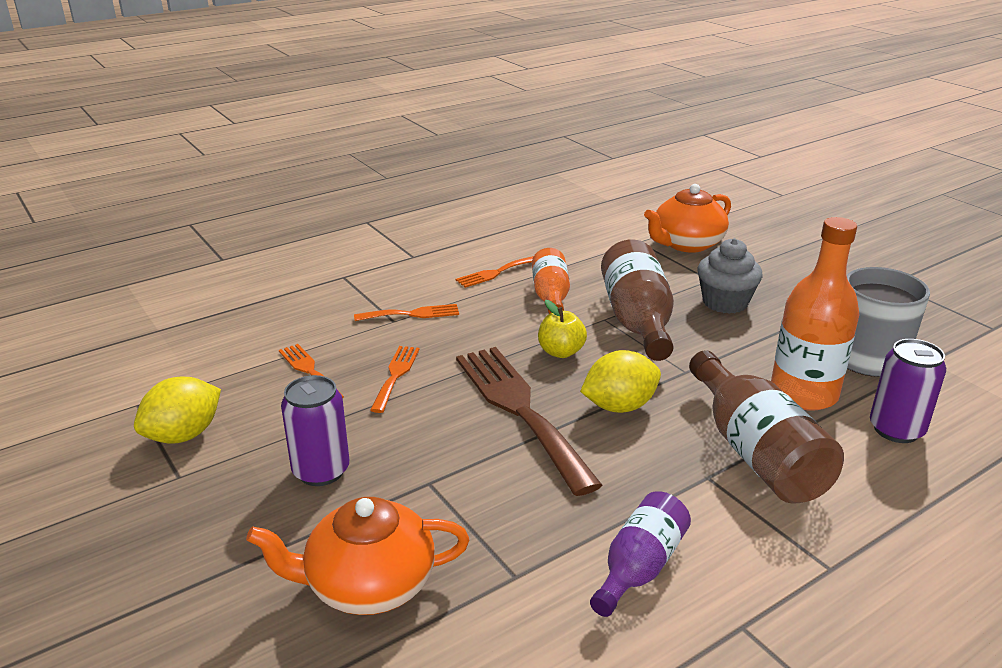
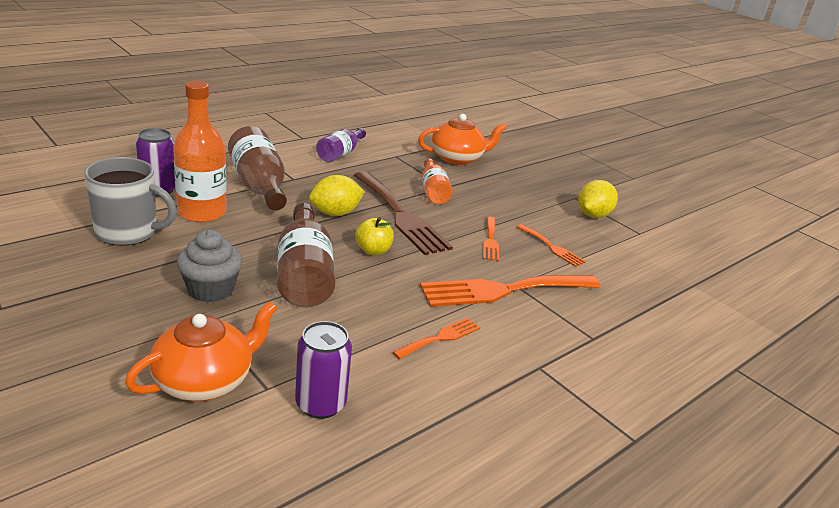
camera: 170 degrees right, 0 degrees up
purple can [281,375,349,486] -> purple can moved to [295,321,352,419]
orange fork [354,304,459,321] -> orange fork [420,275,600,307], size x2.04
orange bottle [532,248,570,314] -> orange bottle moved to [421,159,453,204]

